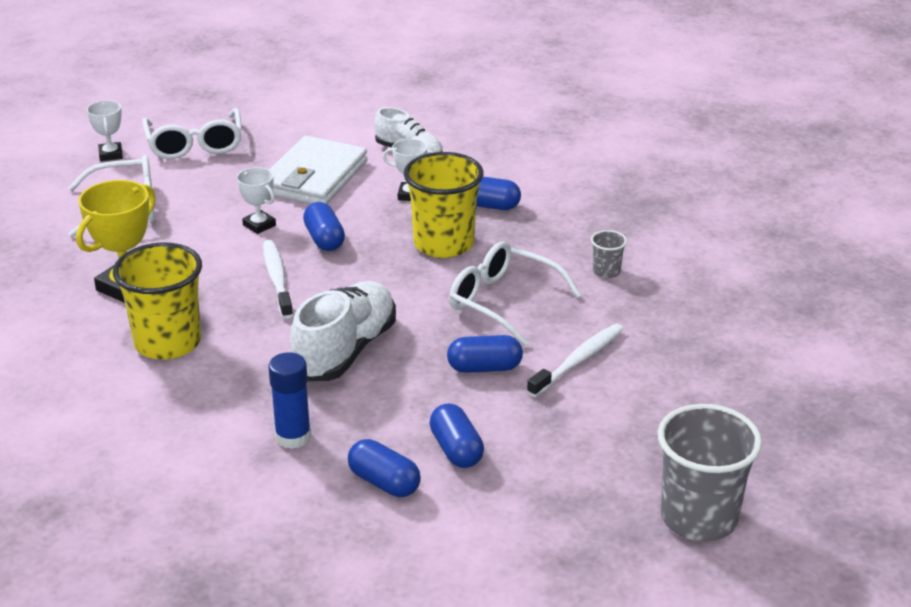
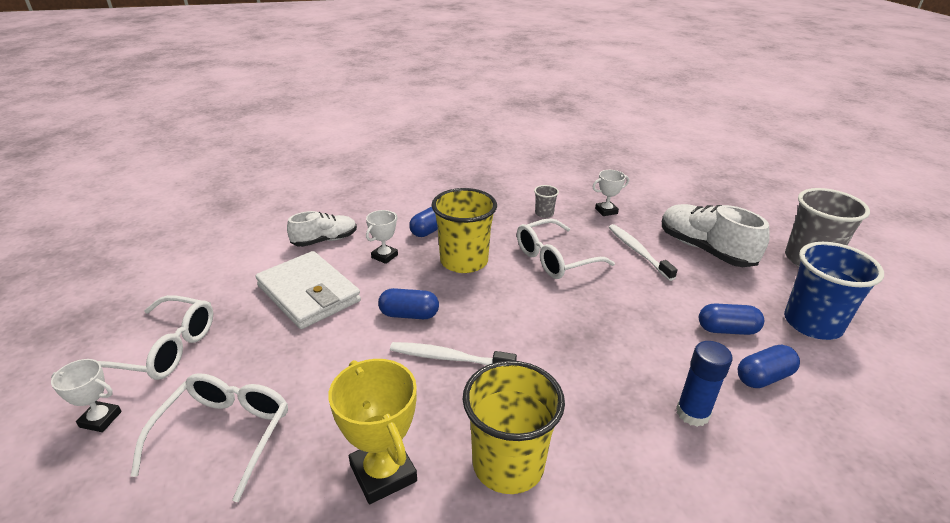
camera: 65 degrees left, 0 degrees up
white trophy [237,167,276,234] -> white trophy moved to [592,170,629,216]
white shoe [290,281,396,381] -> white shoe moved to [662,204,770,267]
blue capsule [447,335,523,373] -> none
none -> blue cup [784,242,884,340]

